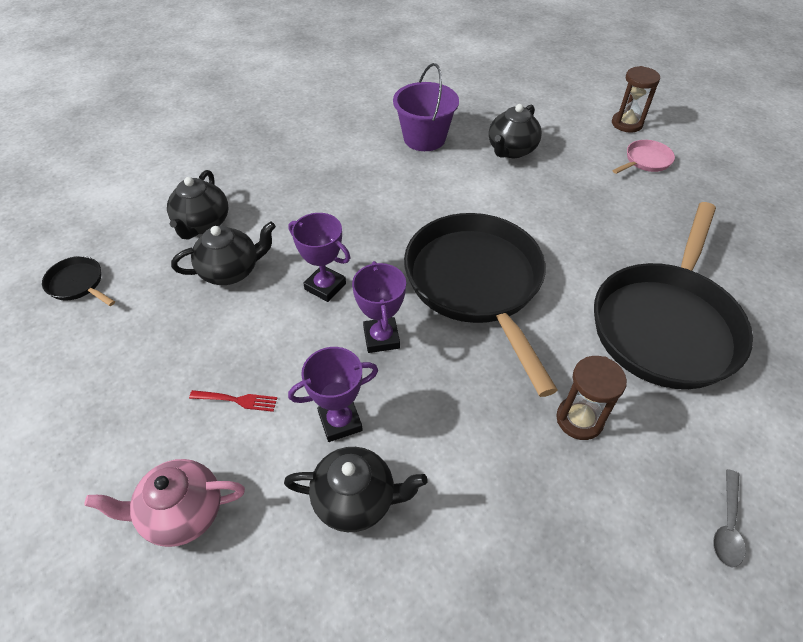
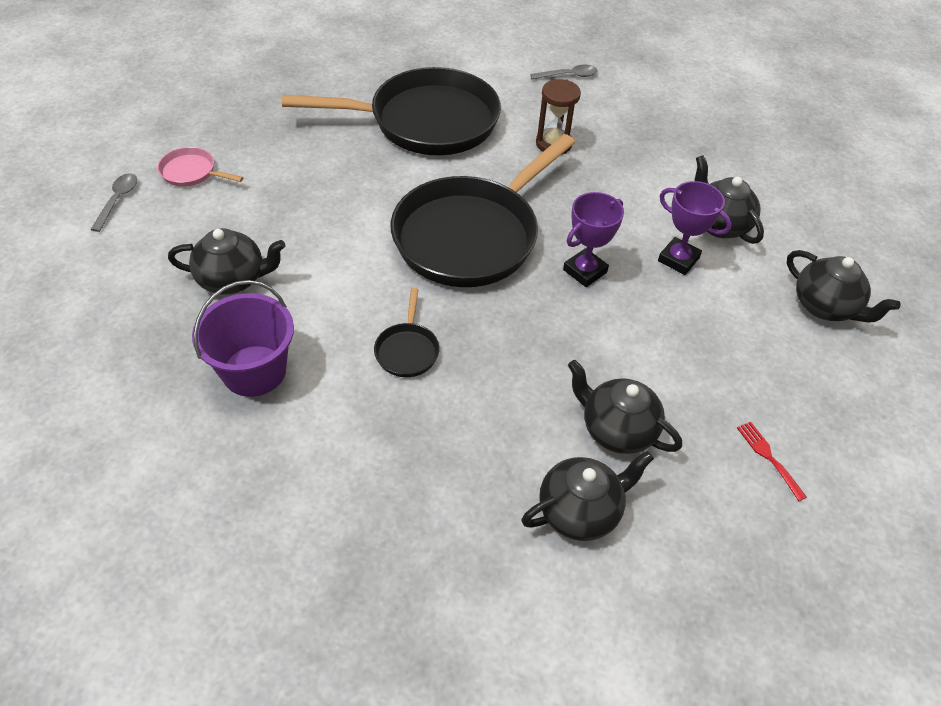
camera: 125 degrees left, 0 degrees up
black pan [42,256,115,306] -> black pan moved to [374,288,440,377]
pink teapot [84,459,245,547] -> black teapot [787,250,901,323]
red fork [189,390,277,412] -> red fork moved to [737,422,807,501]
purple trophy [288,213,350,302] -> none
brown hourglass [612,66,660,133] -> grey spoon [90,173,137,232]

